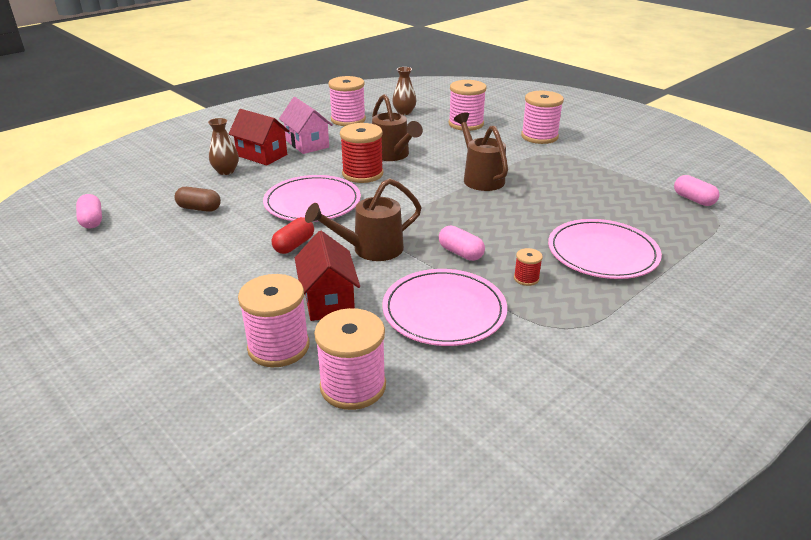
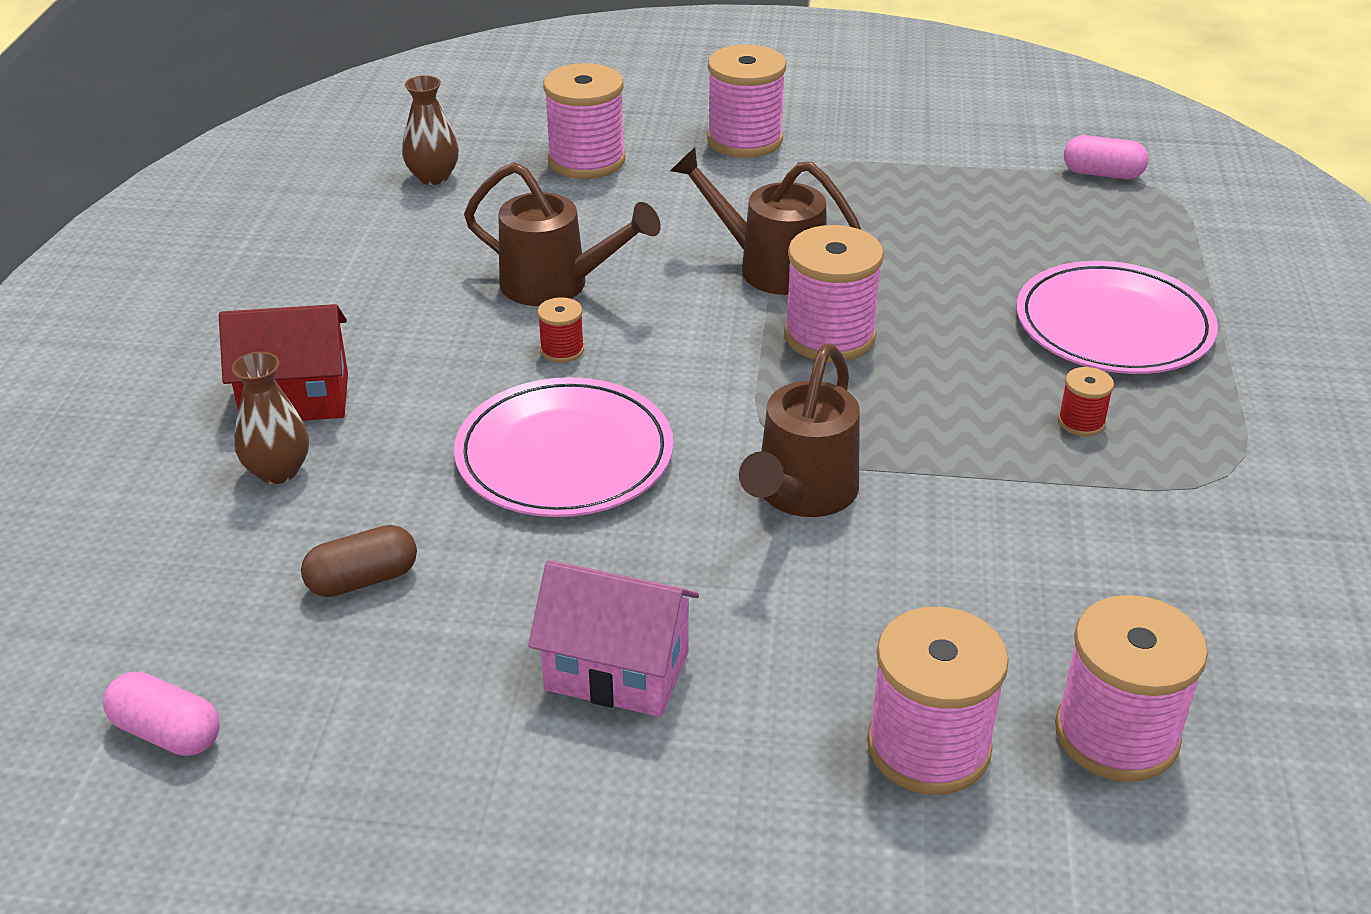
camera: 40 degrees left, 5 degrees up
red capsule [272,217,314,254] -> none
pink house [279,97,333,154] -> pink house moved to [528,560,699,717]
red house [295,231,360,321] -> none
pink spool [328,76,366,126] -> pink spool moved to [784,225,884,362]
red spool [340,123,384,183] -> red spool [538,297,584,363], size x0.48
pink plate [382,269,507,346] -> none
pink capsule [439,226,485,261] -> none

